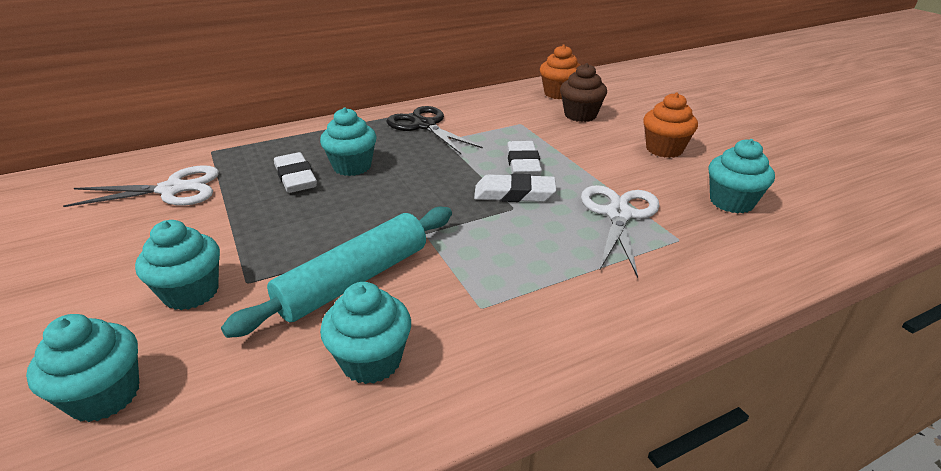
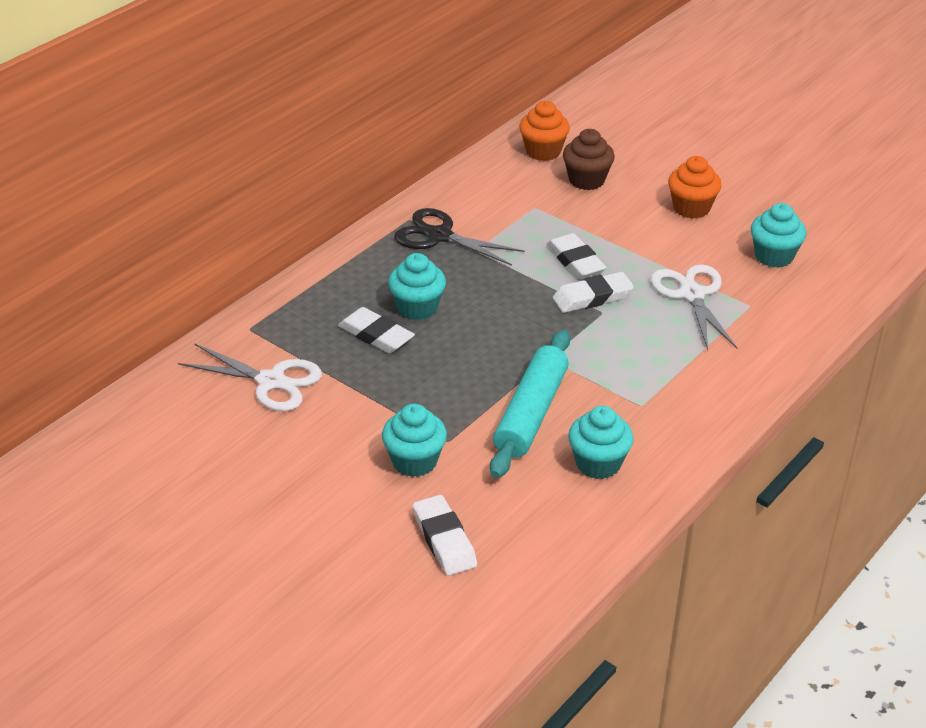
camera: 25 degrees left, 5 degrees up
turquoise cupcake [26,314,139,422] -> white eraser [413,495,477,576]
white scissors [63,165,219,207] -> white scissors turned 60 degrees clockwise [178,343,322,411]

